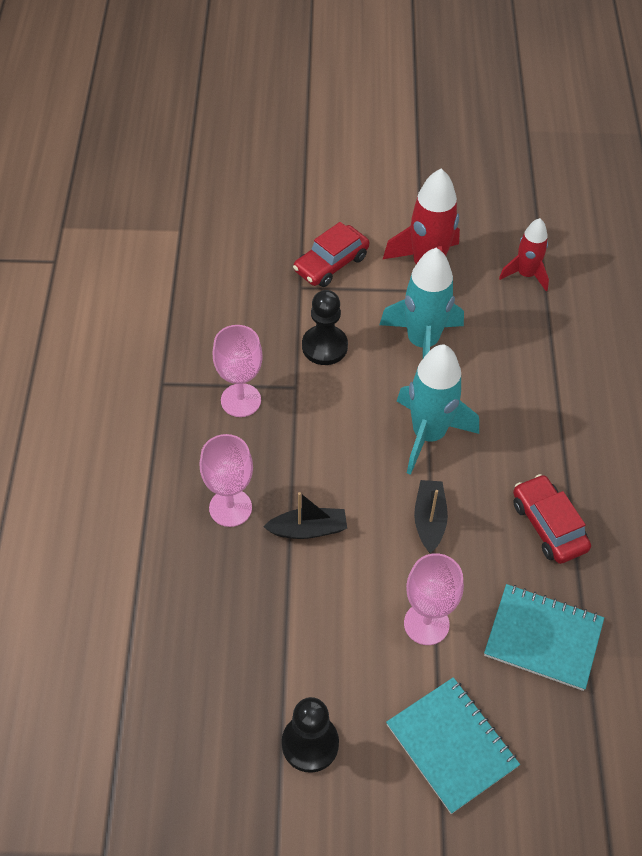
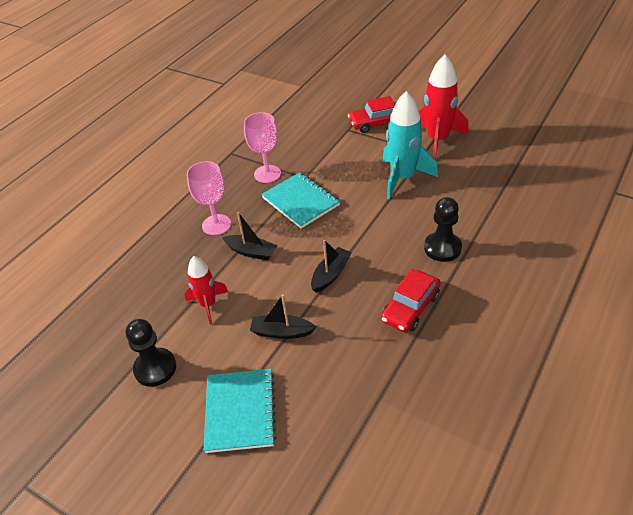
camera: 35 degrees right, 10 degrees down
black pawn [302,290,348,365] -> black pawn moved to [424,197,462,262]
turquoise rocket [397,345,479,475] -> none
pink goblet [404,553,464,645] -> black boat [250,294,316,339]
turquoise notebook [484,584,604,691] -> turquoise notebook moved to [261,172,340,229]
red rocket [499,218,549,291] -> red rocket moved to [185,256,228,324]
red car [513,474,591,564] -> red car turned 150 degrees counterclockwise [381,269,441,332]

